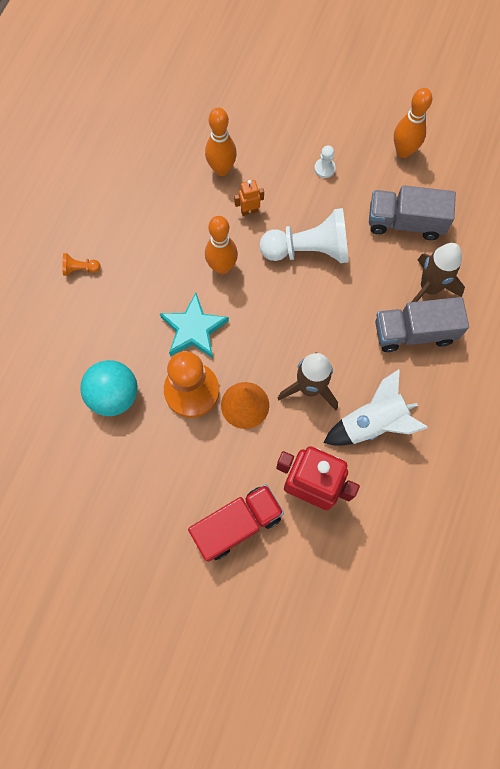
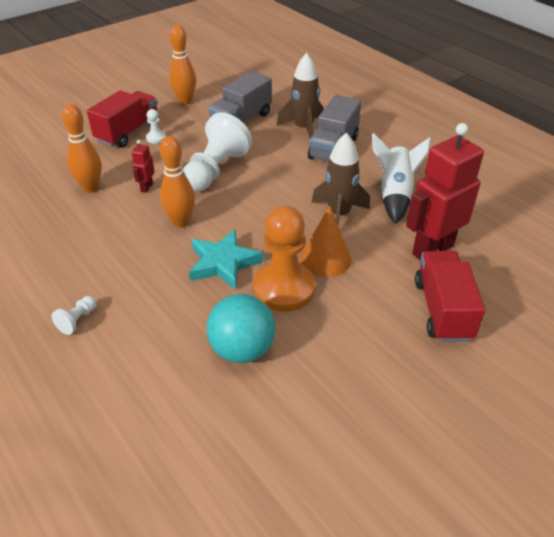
camera: 60 degrees left, 30 degrees down
orange pawn [62,253,101,276] -> white pawn [52,296,97,335]
orange robot [234,180,264,216] -> red robot [131,140,155,193]
none -> red truck [87,90,159,148]

